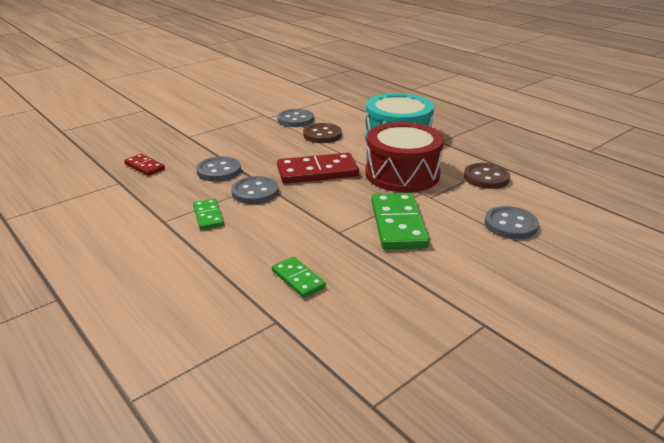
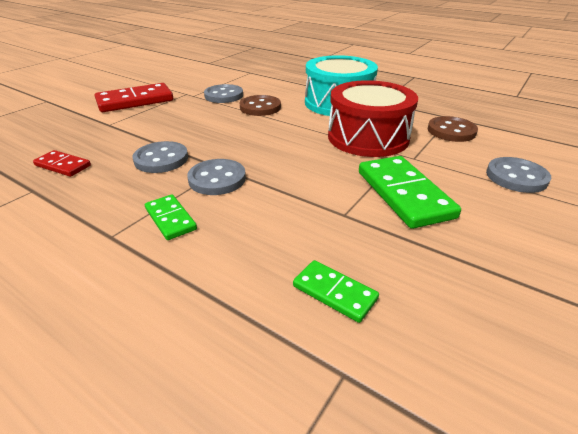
camera: 15 degrees left, 5 degrees up
red domino [277,153,359,184] -> red domino moved to [95,83,173,112]

